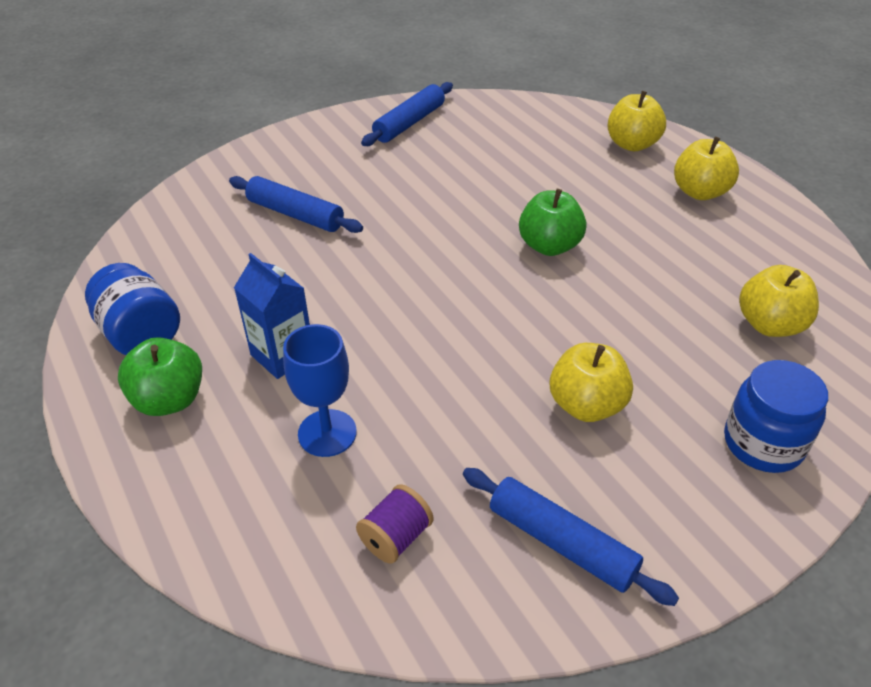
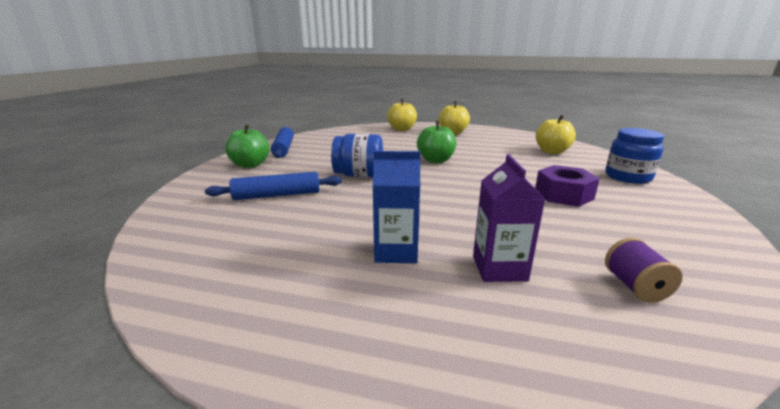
camera: 45 degrees left, 20 degrees down
blue jar [85,263,180,355] -> blue jar moved to [331,134,383,178]
green apple [118,337,202,416] -> green apple moved to [225,124,270,168]
blue goblet [283,324,357,457] -> purple carton [473,154,545,282]
blue rolling pin [463,468,679,606] -> none
yellow apple [550,343,633,422] -> purple nut [535,165,600,207]

